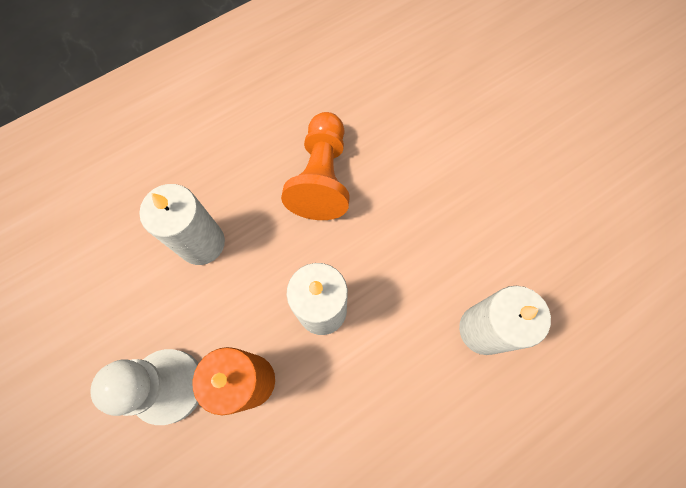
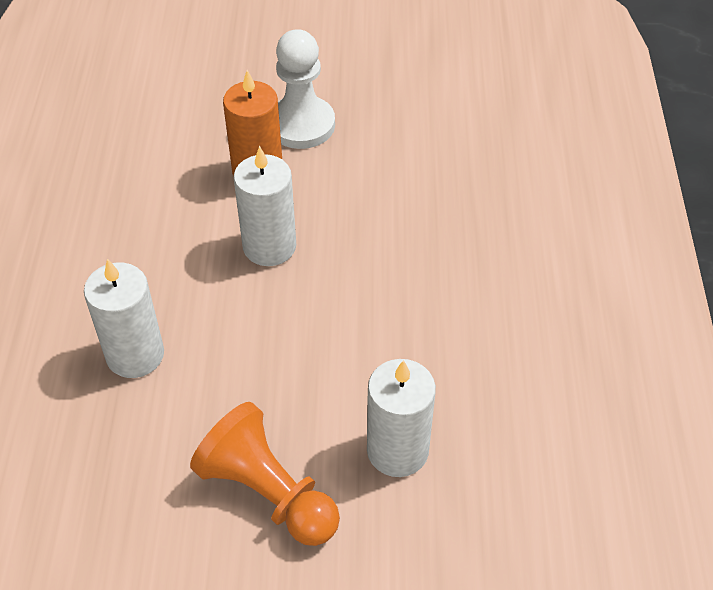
camera: 125 degrees right, 20 degrees down
white candle [139,184,225,265] -> white candle moved to [367,359,436,477]
orange pawn [281,112,350,220] -> orange pawn moved to [190,402,340,546]

